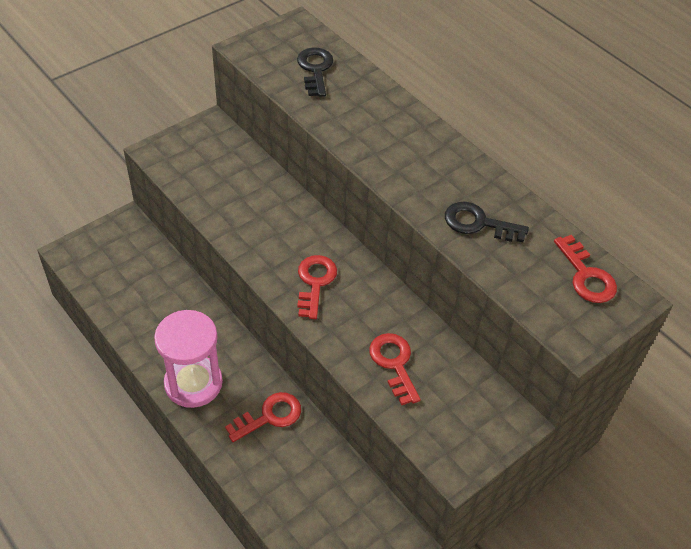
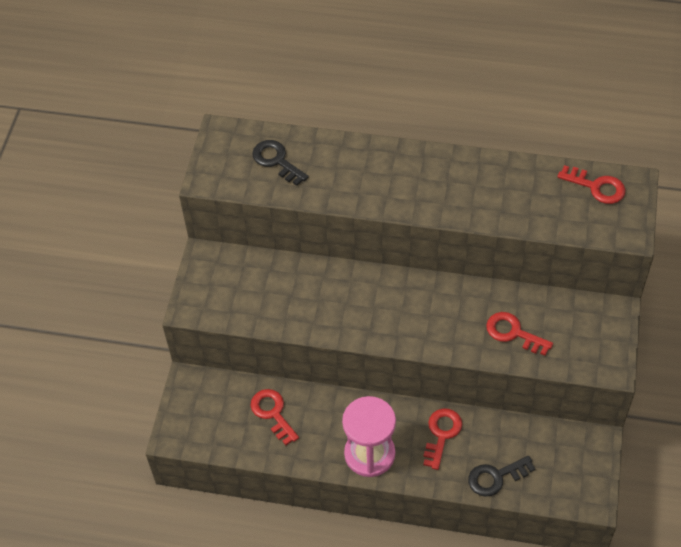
camera: 35 degrees left, 5 degrees up
red key [297,255,337,319] -> red key moved to [251,389,299,445]
black key [445,201,529,242] -> black key moved to [468,456,535,497]

